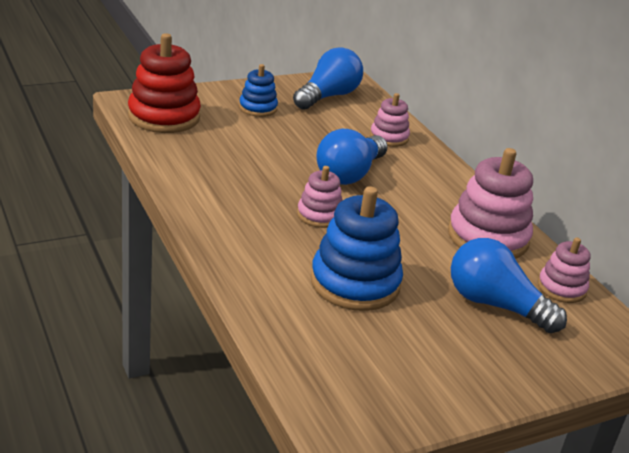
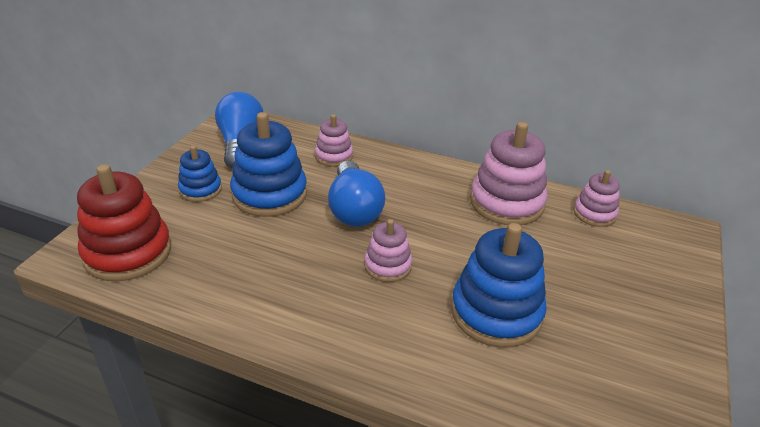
camera: 40 degrees left, 5 degrees up
blue light bulb [451,238,567,333] -> none
none -> blue stacking toy [230,112,307,217]

